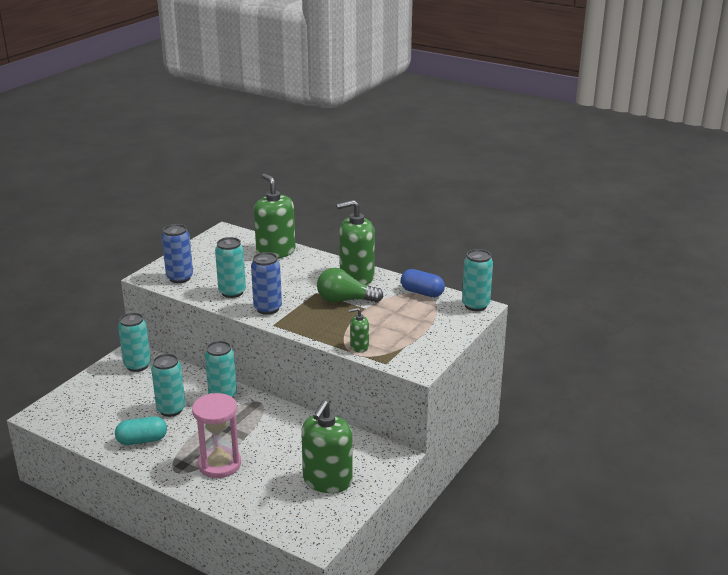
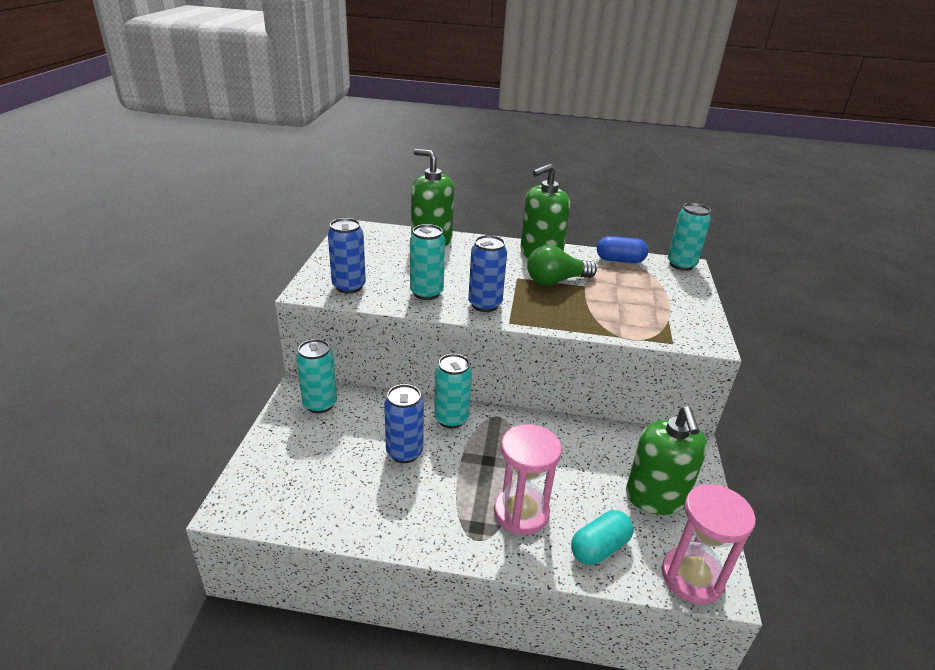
camera: 25 degrees left, 5 degrees up
turquoise capsule [115,416,167,445] -> turquoise capsule moved to [571,510,633,565]
turquoise can [151,354,185,417] -> blue can [384,384,424,463]
green soap dispenser [349,308,369,353] -> none
none -> pink hourglass [662,484,756,604]

